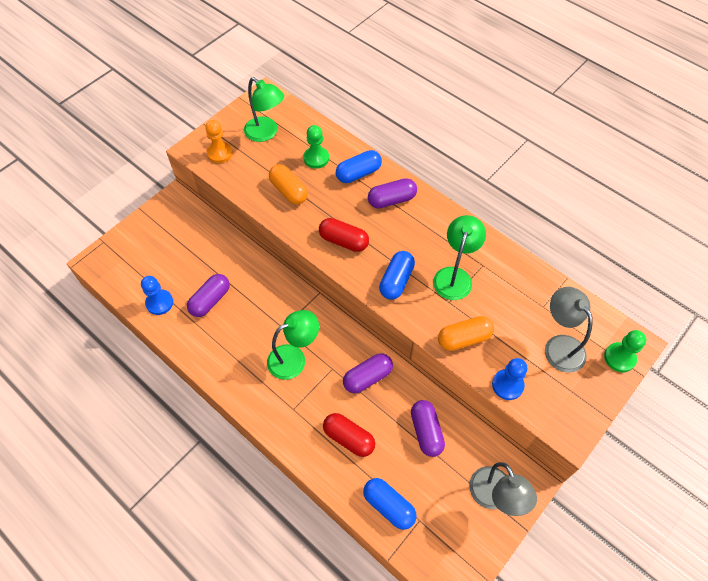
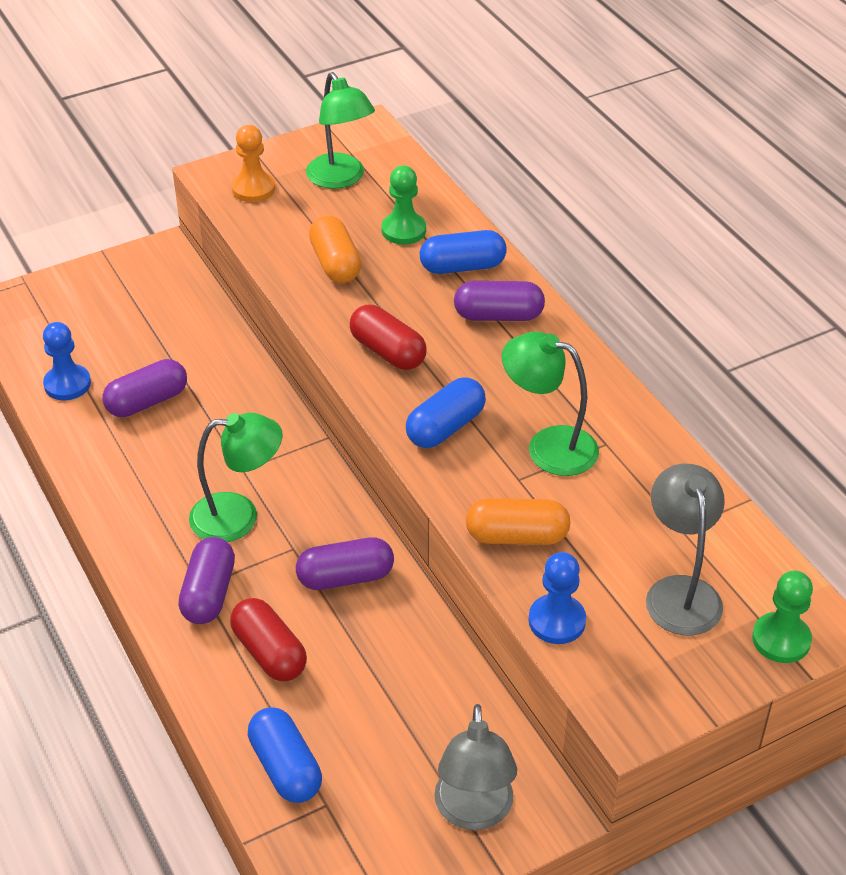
camera: 20 degrees right, 15 degrees down
purple capsule [411,400,445,457] -> purple capsule moved to [178,537,235,624]
green lamp [433,215,486,300] -> green lamp turned 105 degrees counterclockwise [502,331,599,476]

